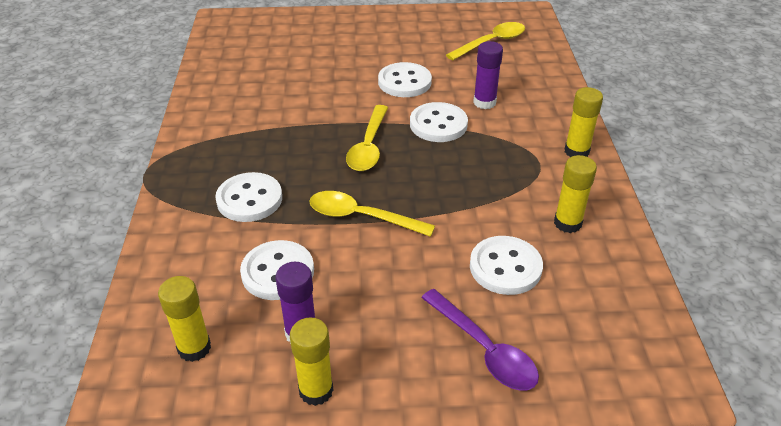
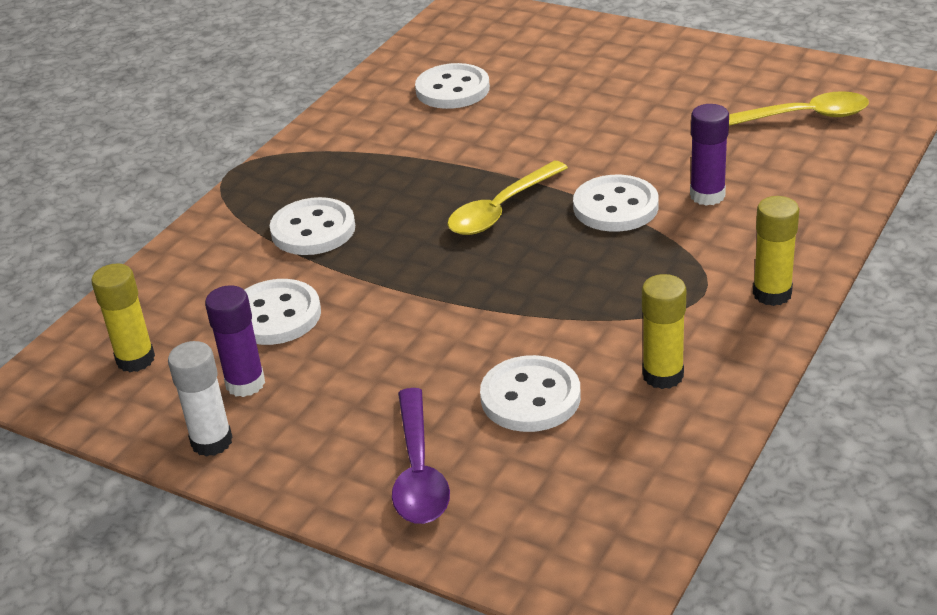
camera: 35 degrees right, 5 degrees down
yellow glue stick [290,318,333,406] -> white glue stick [168,341,232,457]
yellow spoon [309,191,435,237] -> none
white button [378,62,432,97] -> white button moved to [415,63,490,109]

